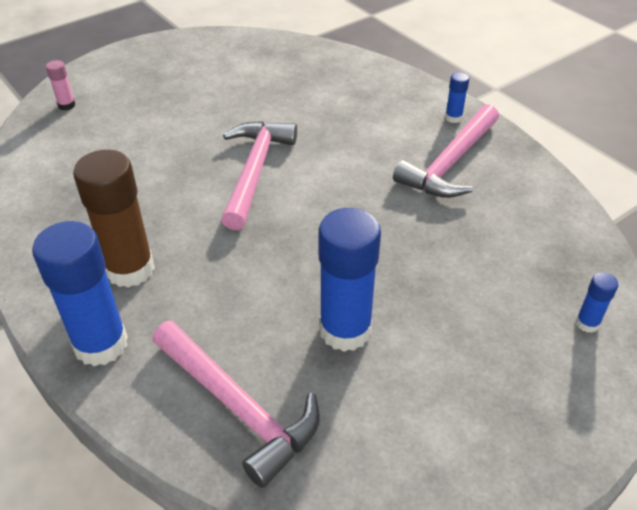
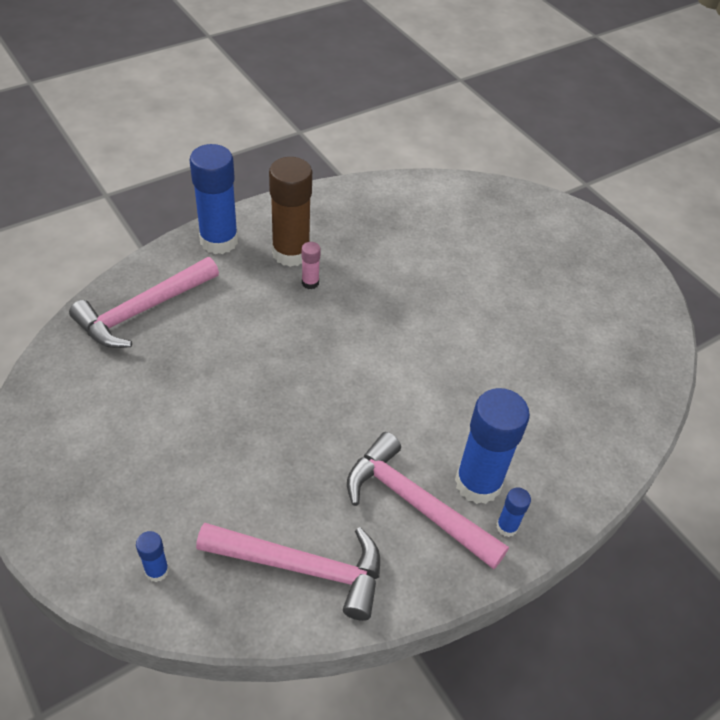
camera: 90 degrees right, 5 degrees up
pink glue stick [46,60,76,110] -> pink glue stick moved to [302,242,321,289]
pink hammer [221,121,297,230] -> pink hammer moved to [196,523,380,621]
blue glue stick [319,208,381,352] -> blue glue stick moved to [455,388,530,504]

